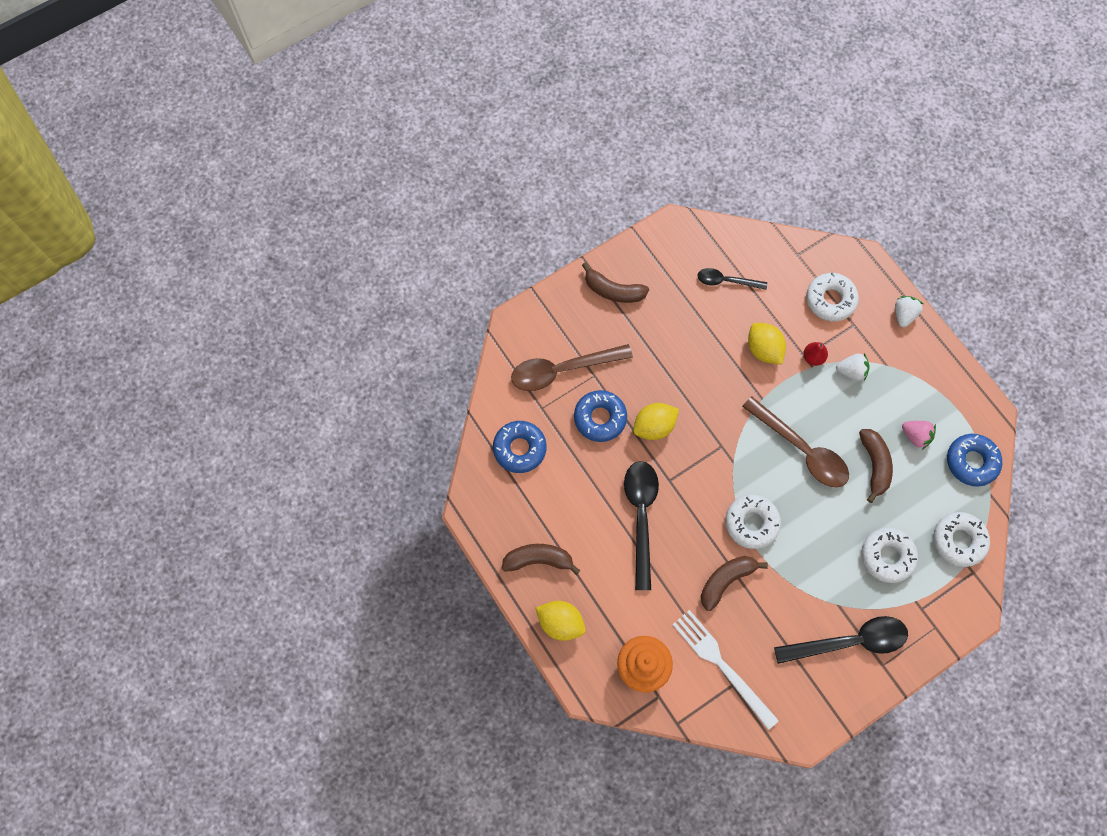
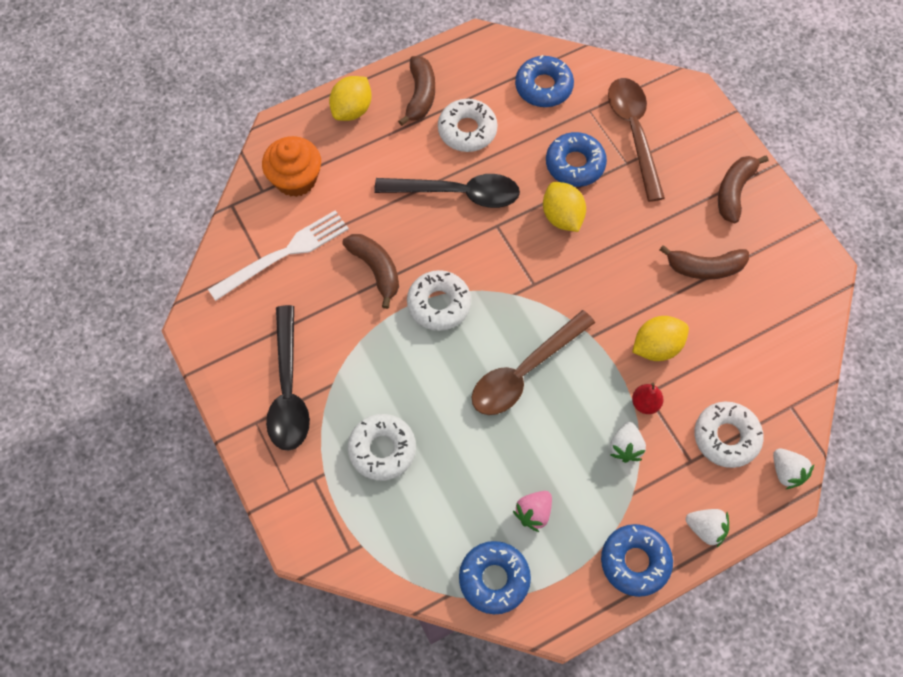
camera: 95 degrees right, 5 degrees down
black spoon [698,268,767,290] -> none
brown banana [859,429,893,503] -> brown banana moved to [660,245,749,280]
white donut [933,512,990,567] -> white donut moved to [438,99,497,152]
none -> blue donut [601,524,673,597]
none -> white strawberry [773,449,814,489]

